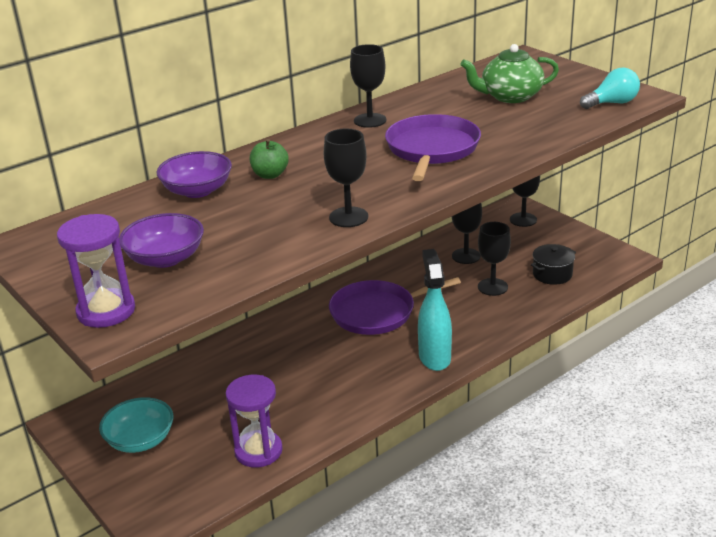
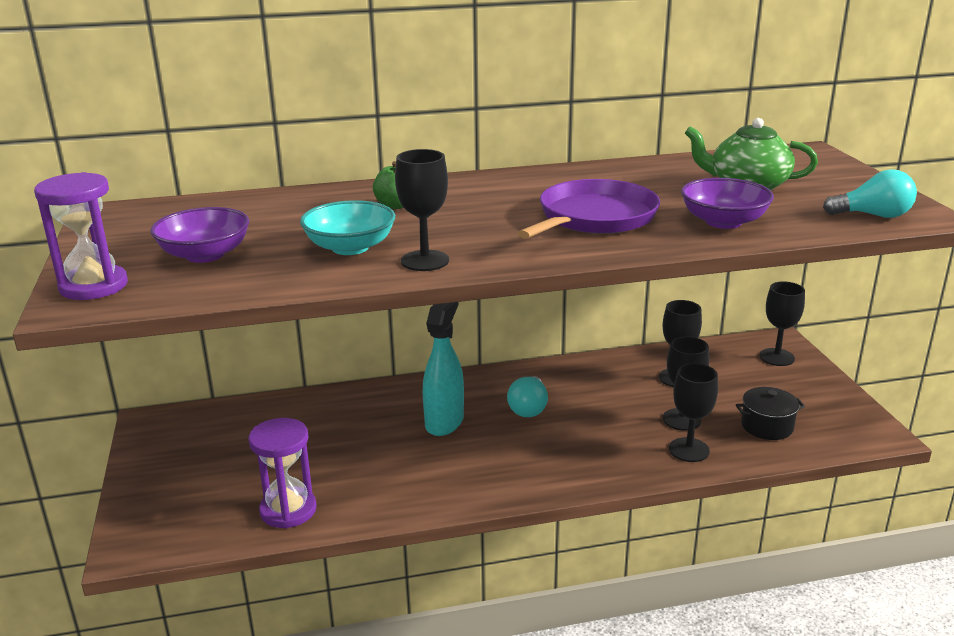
camera: 25 degrees right, 5 degrees down
turquoise bowl [99,397,174,453] -> turquoise bowl moved to [300,200,395,255]
purple bowl [156,151,232,198] -> purple bowl moved to [681,178,774,229]
purple pan [329,277,461,335] -> turquoise light bulb [507,376,548,417]
black goblet [350,44,387,128] -> black goblet moved to [669,363,718,462]
turquoise spray bottle [418,249,452,371] -> turquoise spray bottle moved to [423,302,464,436]

